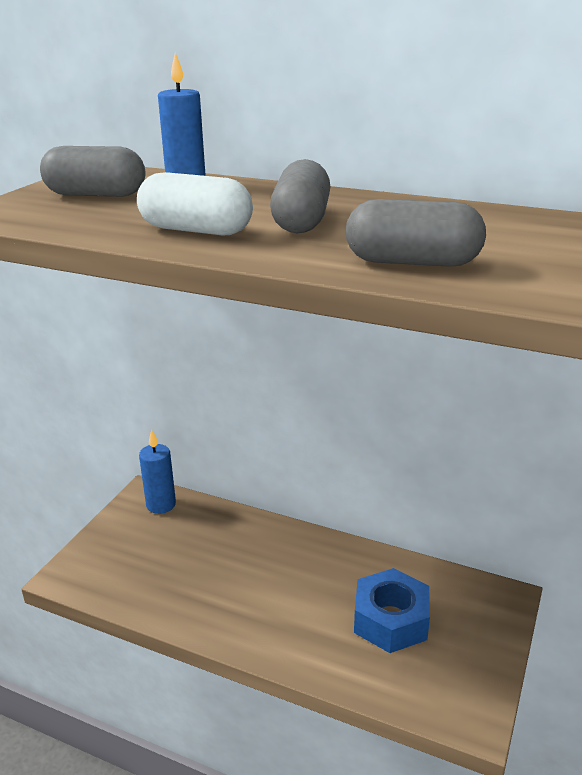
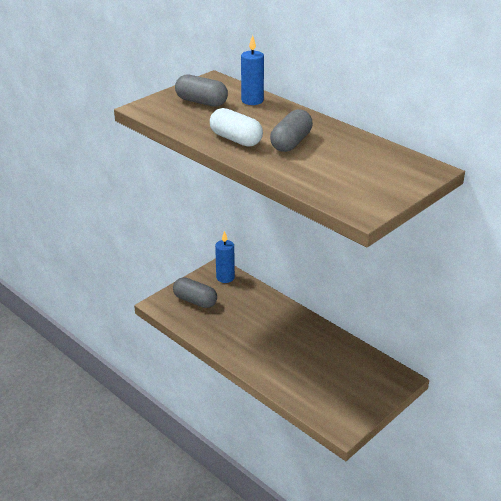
camera: 20 degrees right, 5 degrees up
grey capsule [346,199,486,267] -> grey capsule moved to [173,277,217,308]
blue nut [354,568,430,653] -> none

